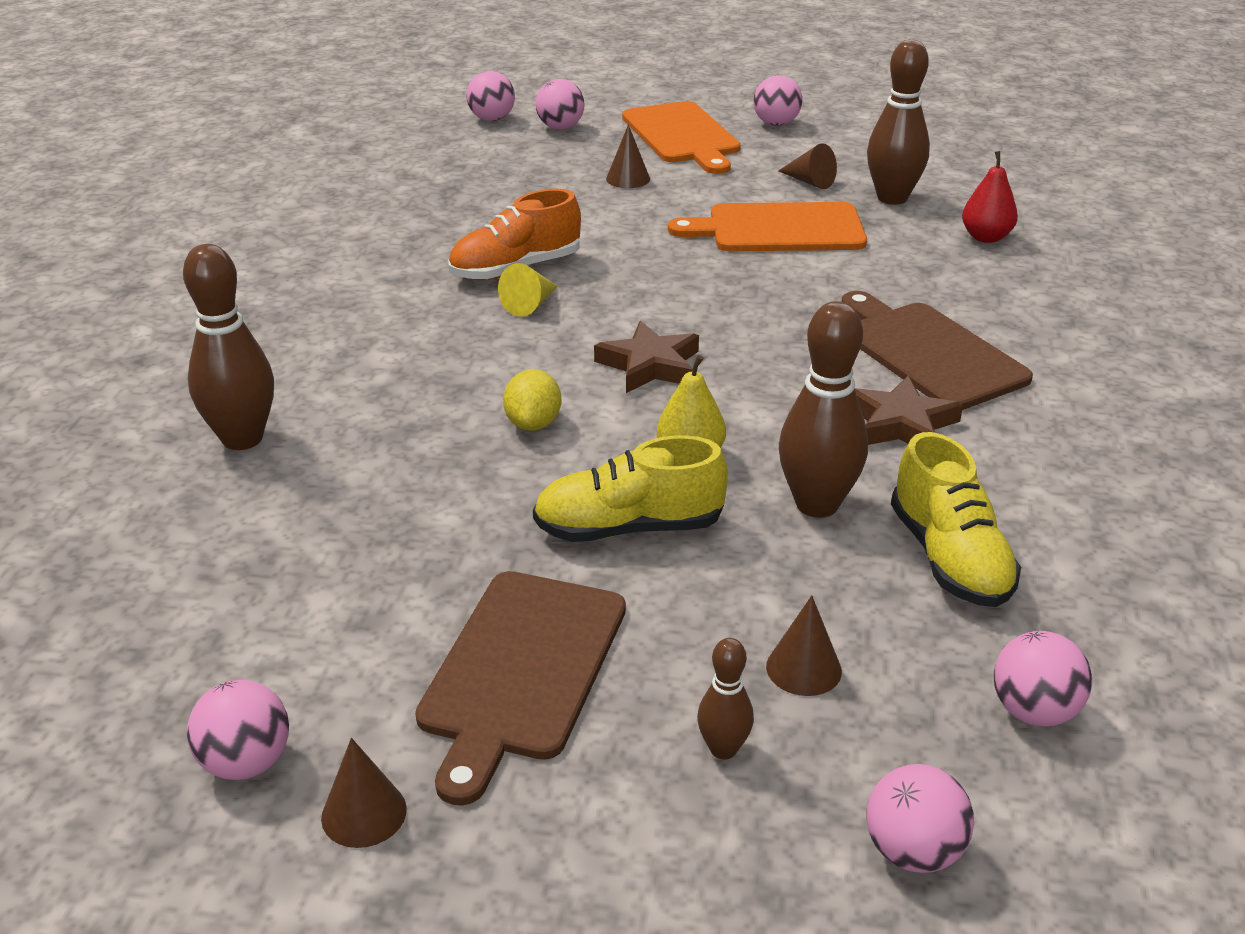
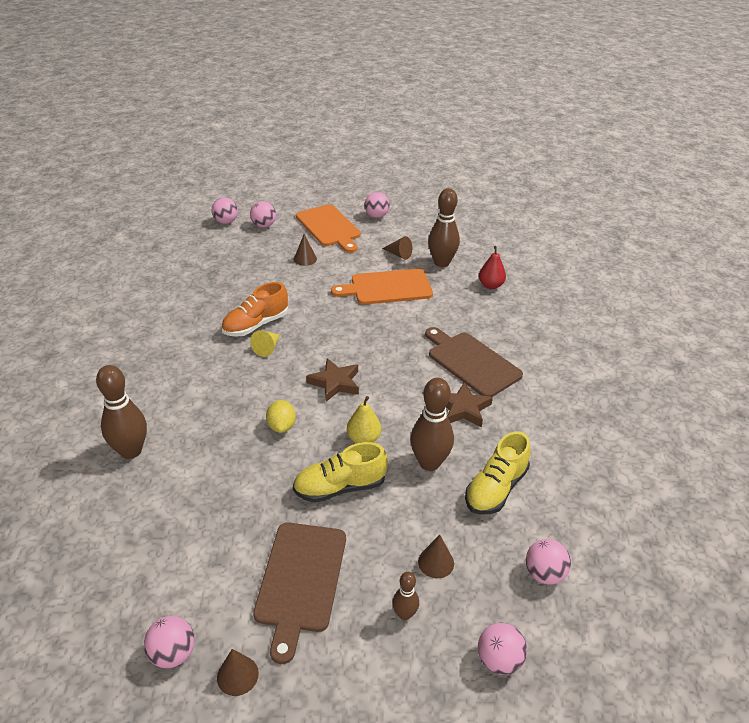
camera: 10 degrees left, 5 degrees up
yellow shoe [891,432,1021,607] -> yellow shoe turned 60 degrees clockwise [465,431,531,514]

